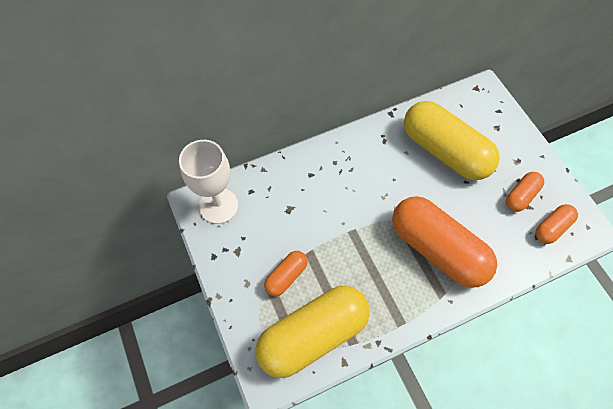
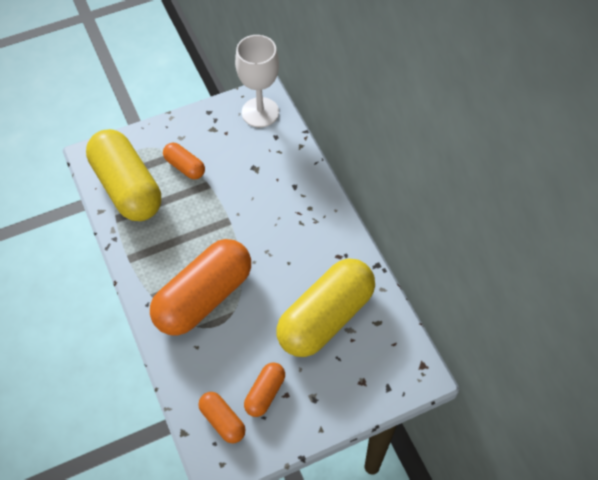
camera: 90 degrees right, 5 degrees down
orange capsule [506,172,544,212] -> orange capsule turned 75 degrees clockwise [244,362,285,417]

